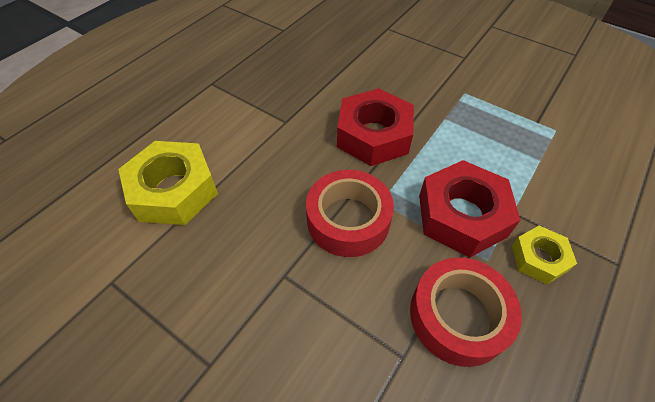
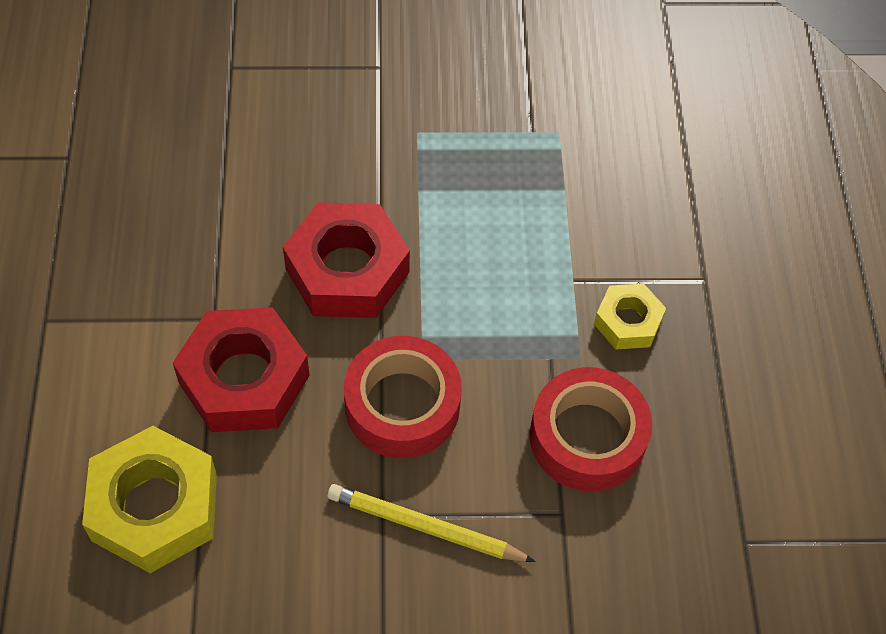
camera: 40 degrees left, 5 degrees up
red nut [419,160,520,258] -> red nut moved to [173,307,310,432]
none -> yellow pencil [327,484,536,562]

